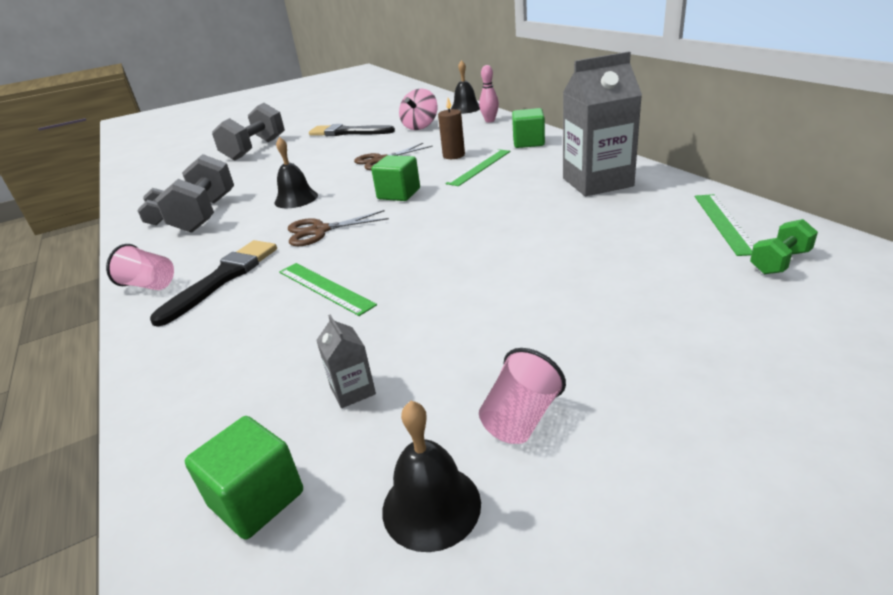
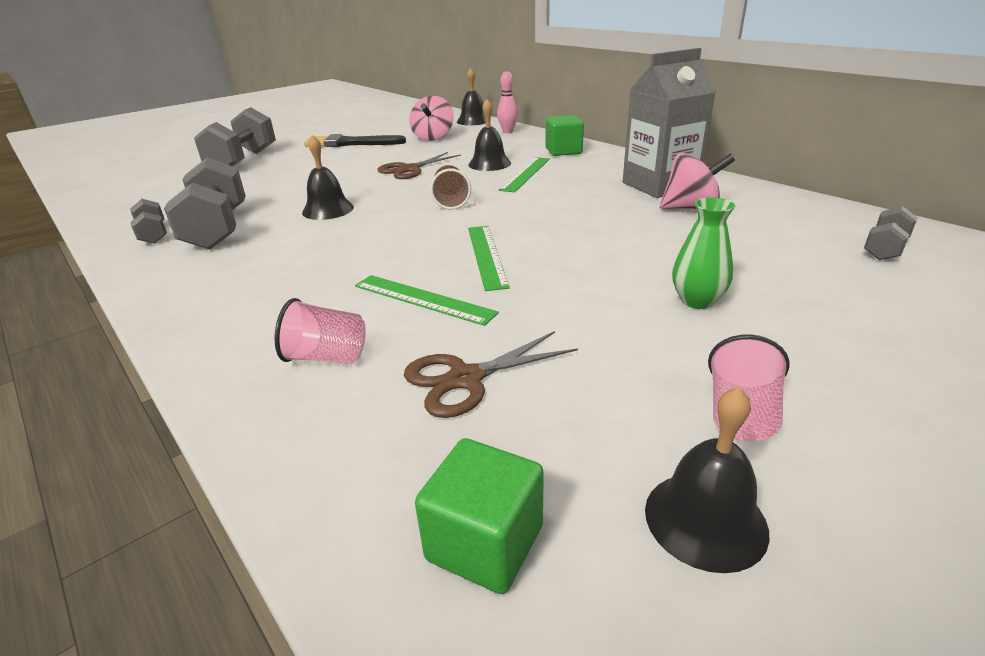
camera: 15 degrees left, 0 degrees up
pink cup [106,244,174,290] -> pink cup moved to [274,298,366,364]
black brush [150,240,277,327] -> none
brown scissors [288,210,389,246] -> brown scissors moved to [404,331,578,418]
grey carton [316,315,376,408] -> none
green cube [371,155,420,201] -> brown cup [430,165,471,210]
brown candle [438,98,465,159] -> black bell [469,99,511,171]
green ruler [695,194,754,256] -> green ruler moved to [468,226,510,291]
green dumbbell [750,219,818,274] -> grey dumbbell [864,206,918,260]
none -> pink spinning top [660,153,735,209]
none -> green vase [672,197,735,309]

